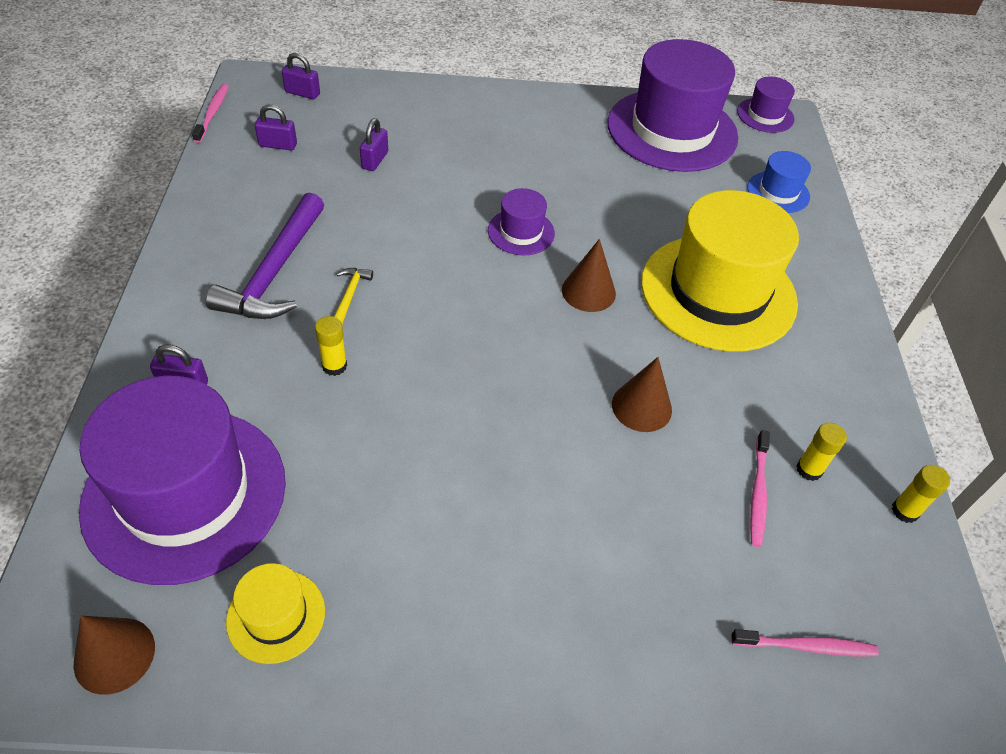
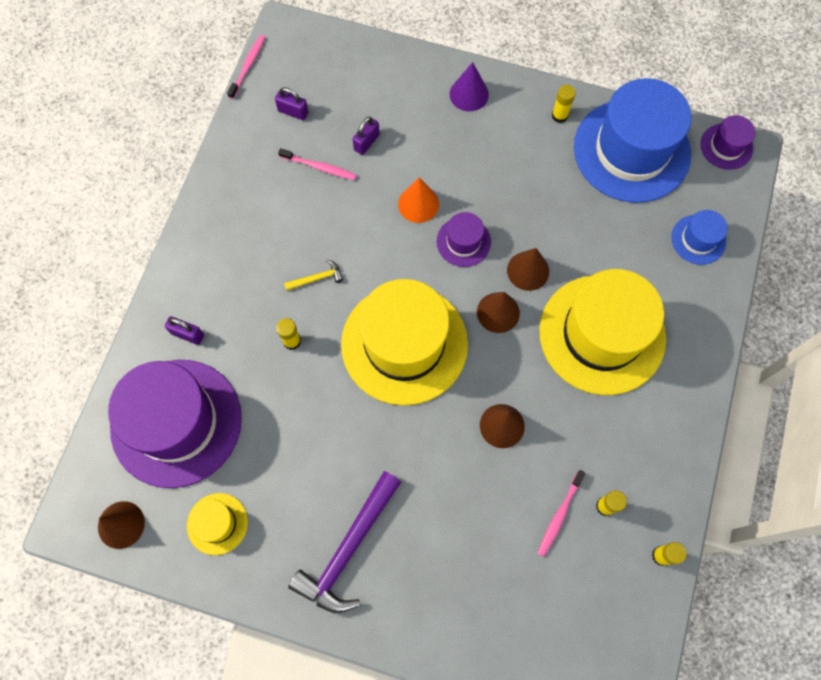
camera: 20 degrees right, 20 degrees up
purple hammer [206,193,324,319] -> purple hammer moved to [288,471,401,613]
purple padlock [282,53,320,99] -> none
yellow hammer [334,268,373,324] -> yellow hammer turned 45 degrees clockwise [284,259,343,291]
purple hat [608,39,738,172] -> blue hat [574,78,691,203]
pink toothbrush [731,629,879,657] -> pink toothbrush moved to [278,148,357,180]
none -> yellow hat [341,279,468,406]
none -> orange cone [398,178,439,223]
none -> purple cone [449,62,489,111]
none -> brown cone [507,248,549,291]
none -> yellow glue stick [552,85,576,123]

